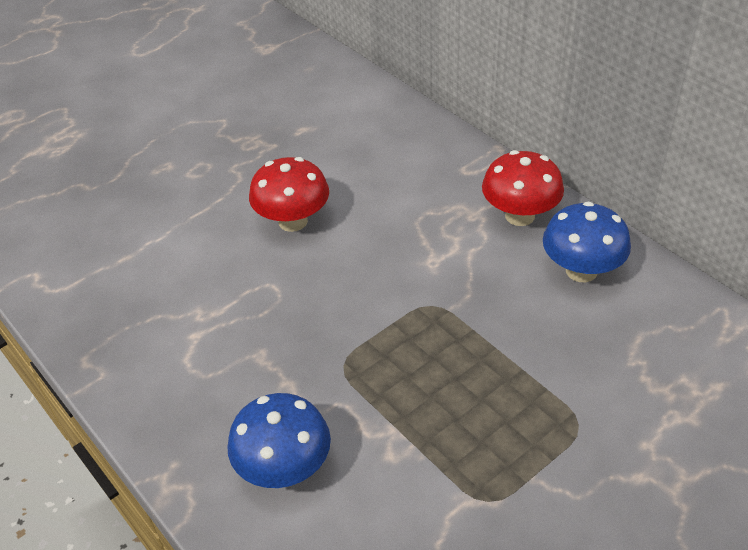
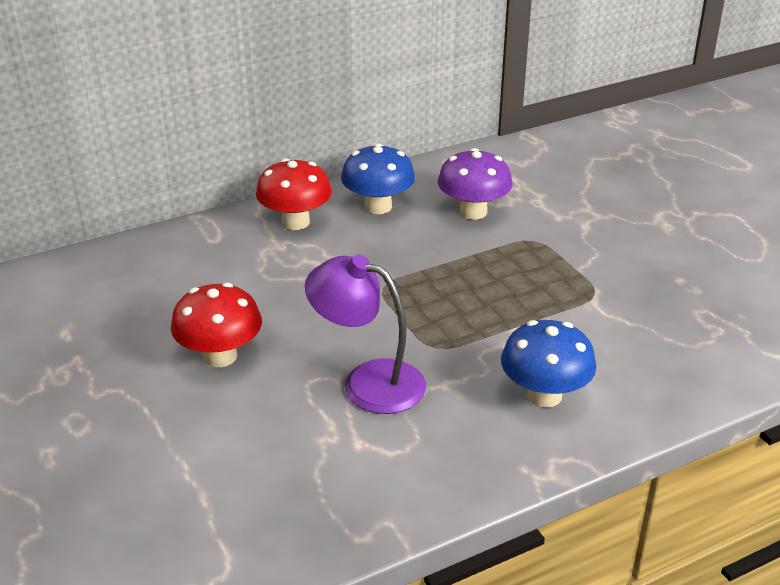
camera: 80 degrees left, 10 degrees down
none -> purple lamp [305,255,426,414]
none -> purple mushroom [438,148,513,220]

